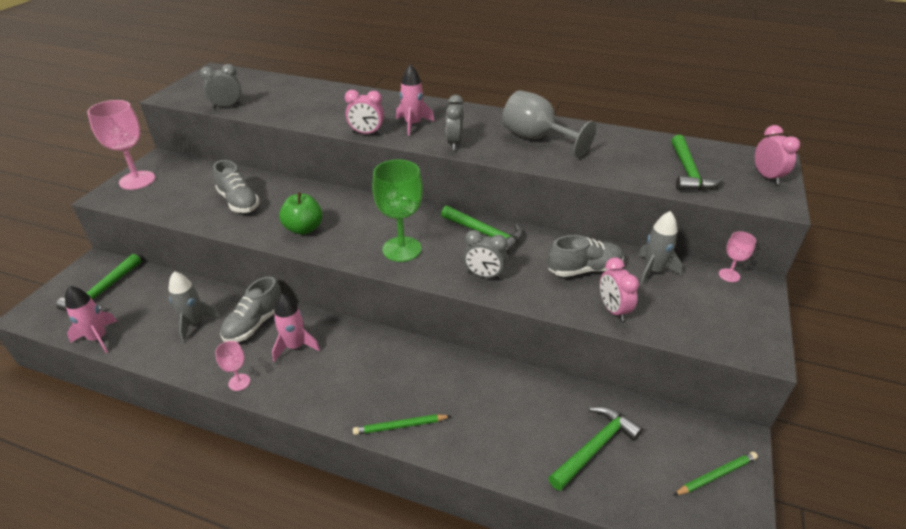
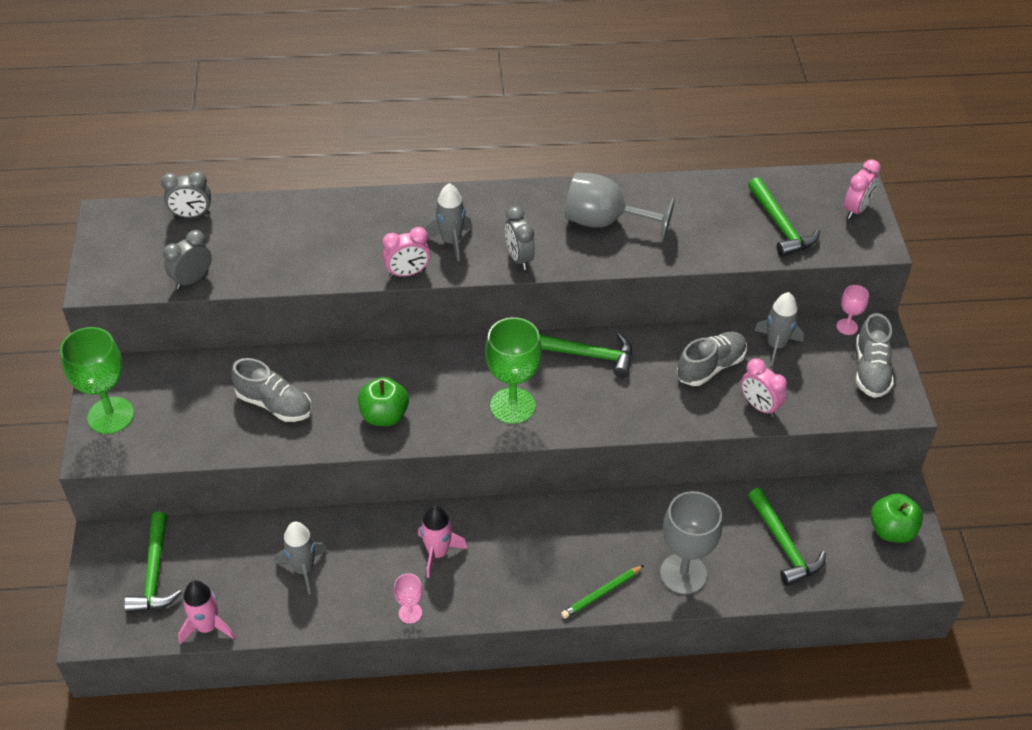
camera: 25 degrees left, 10 degrees up
pink goblet [87,100,155,190] -> green goblet [60,327,134,434]
grey shoe [220,276,282,342] -> grey shoe moved to [856,313,894,398]
pink rocket [396,64,434,136] -> grey rocket [425,183,472,261]
grey clock [463,230,508,279] -> grey clock moved to [161,171,211,218]
green hammer [548,406,643,491] -> green hammer turned 135 degrees clockwise [748,488,826,586]
green pencil [674,452,758,495] -> green apple [871,493,923,543]
pink clock [755,125,800,185] -> pink clock turned 75 degrees clockwise [844,159,881,219]
none -> grey goblet [660,491,722,594]

